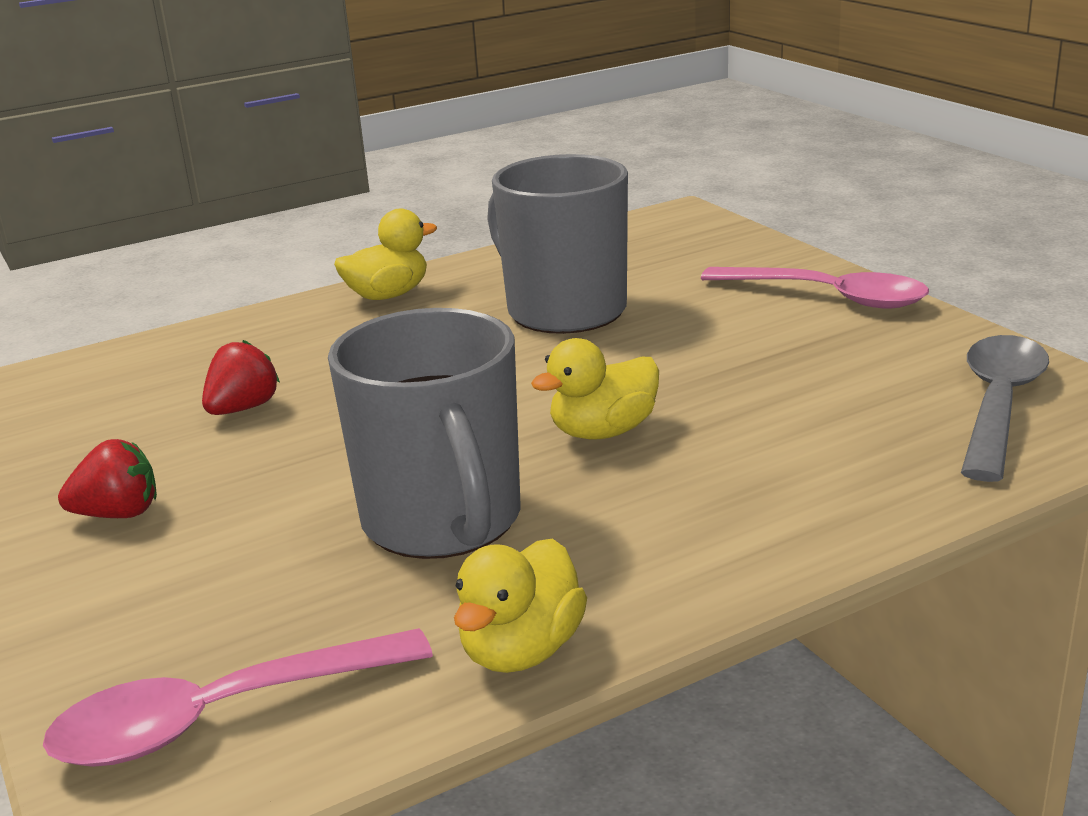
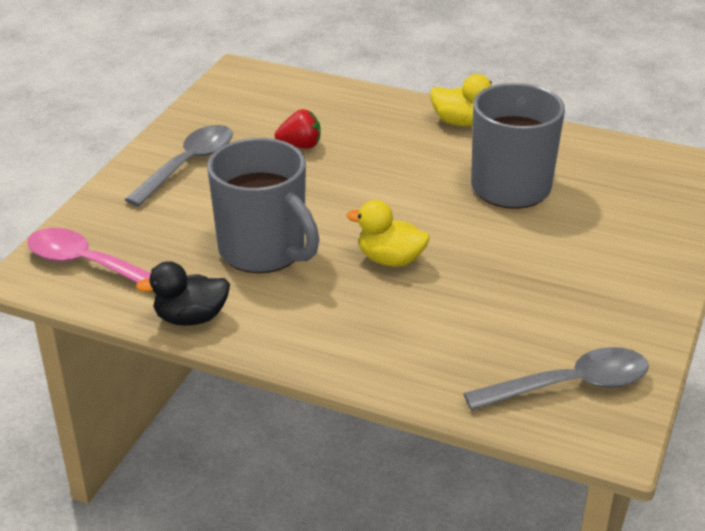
camera: 50 degrees right, 10 degrees up
red strawberry [58,439,157,518] -> grey spoon [124,125,233,207]
grey mug [328,308,520,559] -> grey mug turned 75 degrees counterclockwise [207,138,320,273]
yellow duck [454,538,587,673] -> black duck [136,261,230,326]
pink spoon [701,267,929,308] -> none

